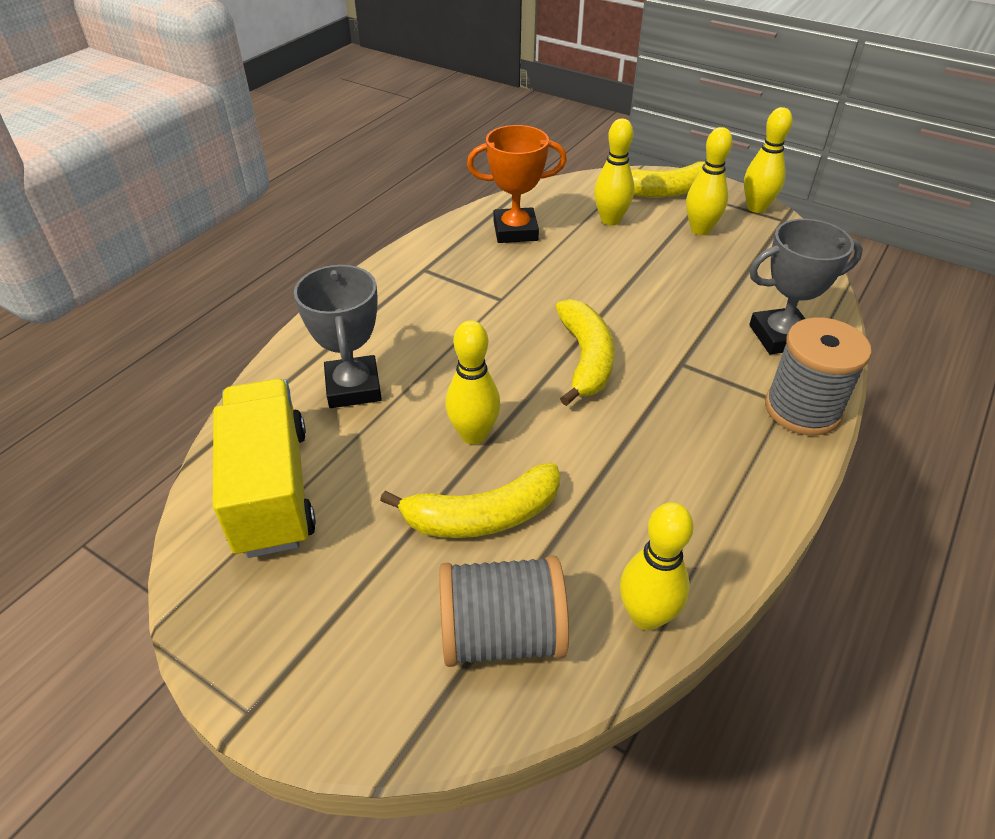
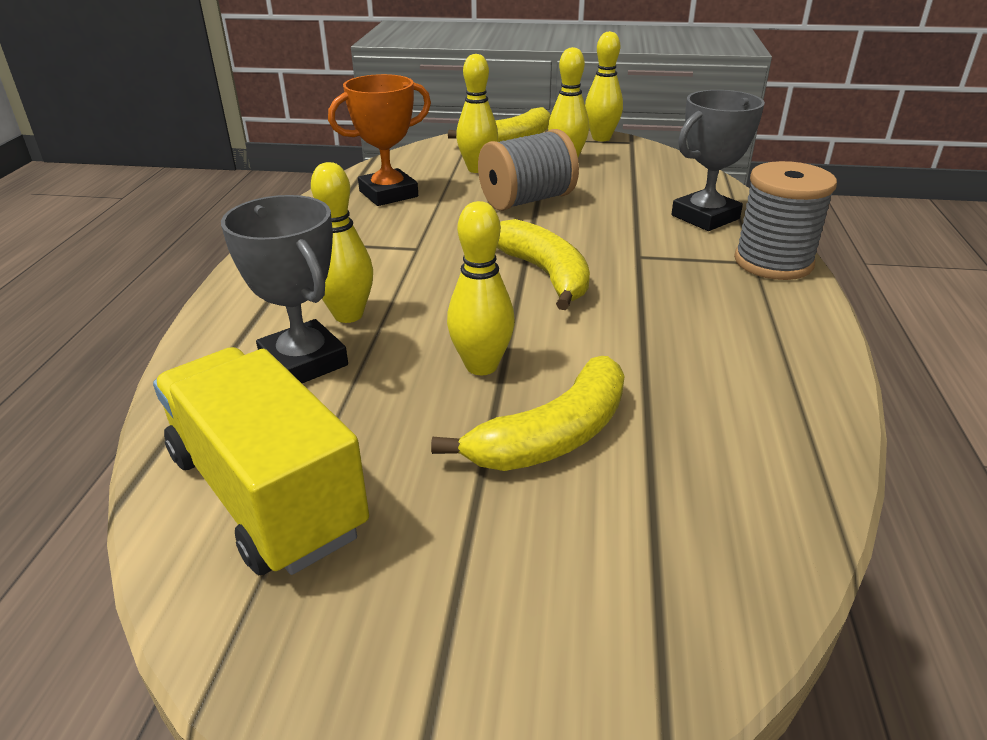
camera: 25 degrees left, 10 degrees down
grey spool [439,555,569,667] -> grey spool moved to [478,129,579,211]
yellow bowling pin [620,502,694,631] -> yellow bowling pin moved to [311,162,373,323]

